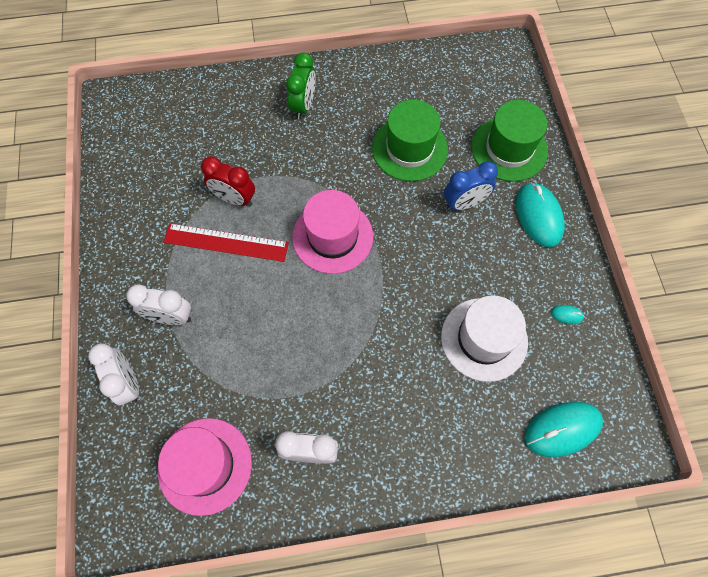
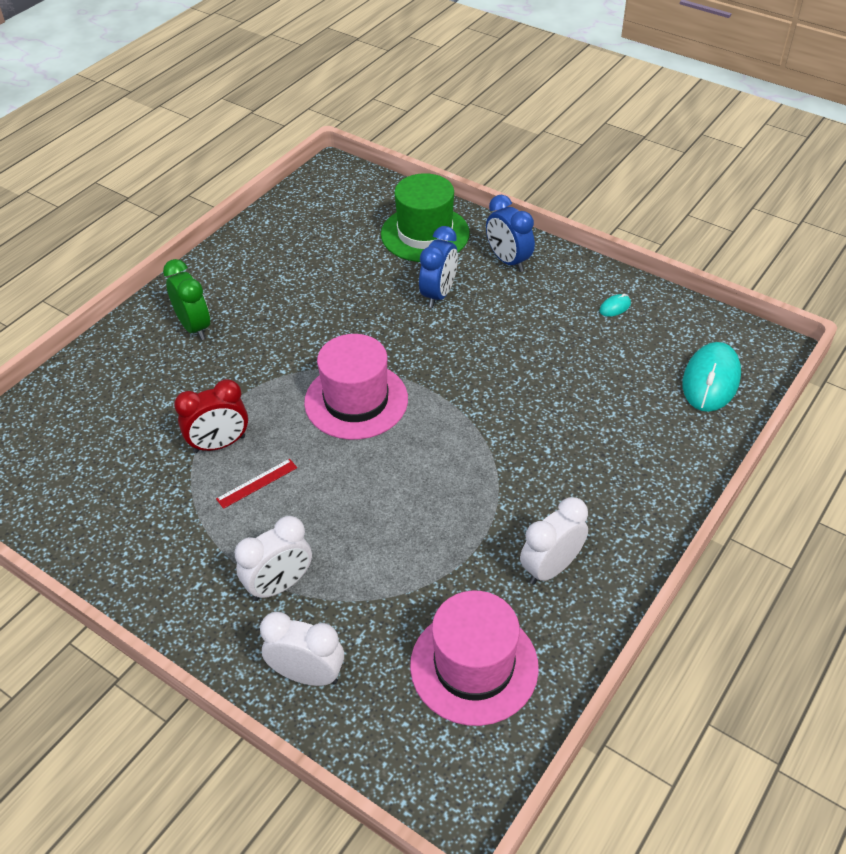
camera: 45 degrees left, 20 degrees down
red ruler [163,223,289,262] -> red ruler [216,459,297,509], size x0.51
green hat [372,100,448,181] -> none
white hat [441,295,528,382] -> none
turquoise mouse [516,182,565,247] -> blue clock [486,195,535,272]

